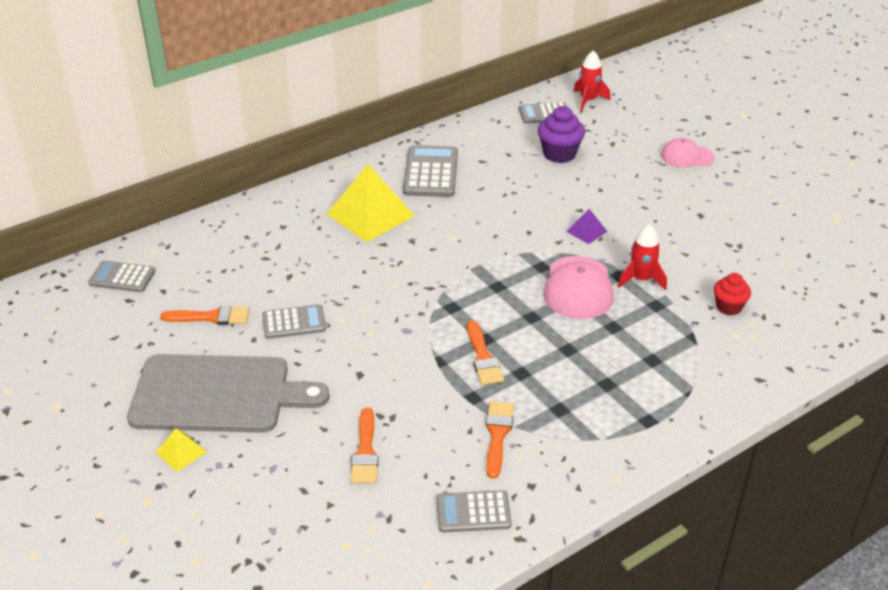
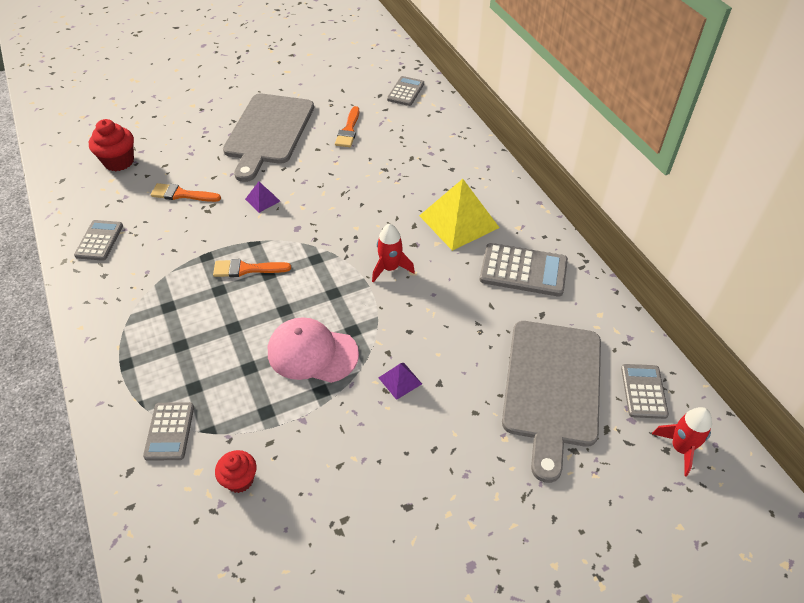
camera: 100 degrees right, 10 degrees up
yellow pyramid [156,428,207,472] -> none
grey calculator [262,304,326,339] -> grey calculator moved to [143,402,194,461]
orange brush [486,401,514,479] -> none
purple cupcake [538,106,585,163] -> grey cutting board [502,321,601,483]
red rocket [618,224,667,290] -> red rocket moved to [372,224,415,283]
pink cap [661,138,714,168] -> none
none -> red cupcake [89,119,134,171]
none -> purple pyramid [245,182,280,213]

